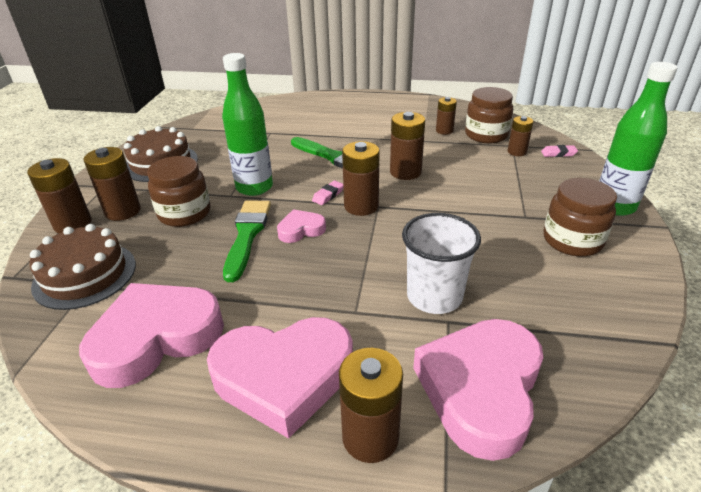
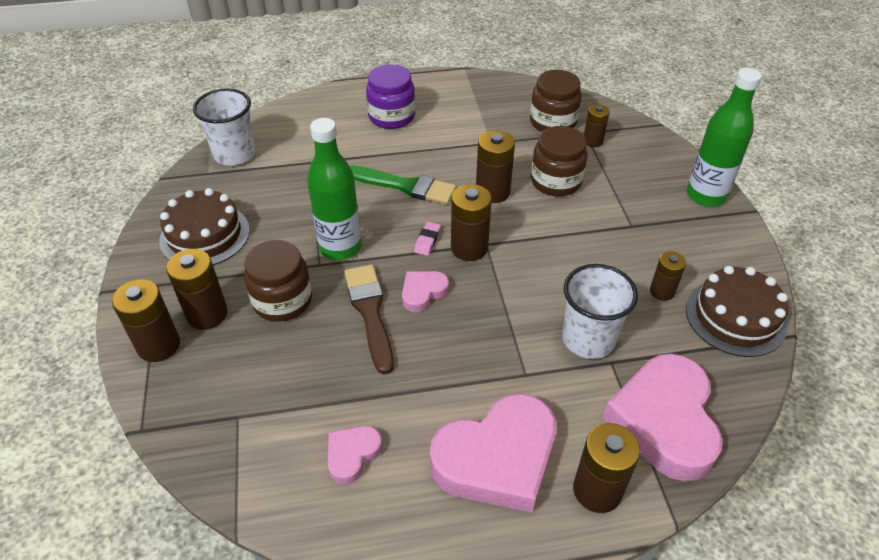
camera: 20 degrees left, 10 degrees up
brown cake [29,224,136,310] -> brown cake moved to [686,266,788,357]
pink heart [79,283,224,388] -> pink heart [328,426,382,484], size x0.47
green brush [223,200,271,282] -> brown brush [344,265,394,375]
brown battery [436,97,457,135] -> brown battery moved to [650,252,686,301]
pink eraser [541,145,578,157] -> none
brown jar [544,178,617,256] -> brown jar moved to [531,126,588,196]
none -> white cup [193,88,256,166]
none -> purple jar [366,64,415,129]

